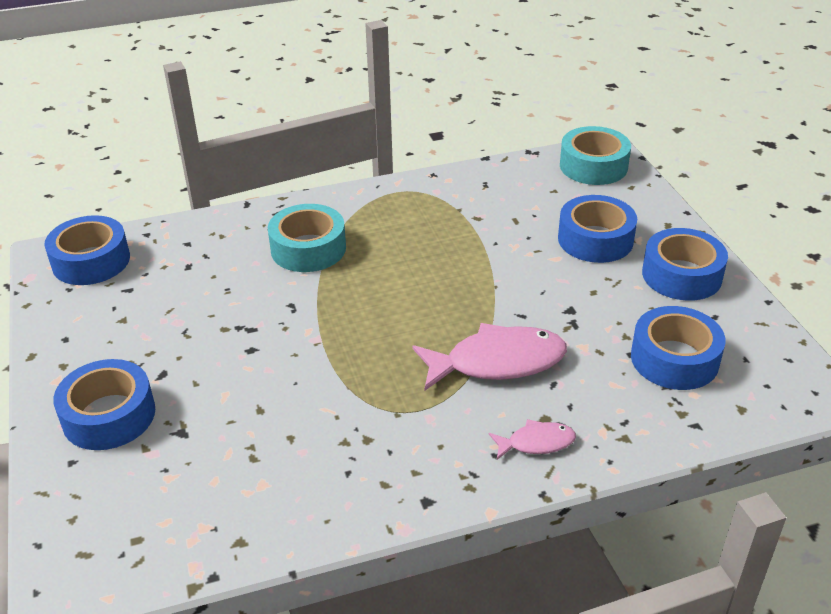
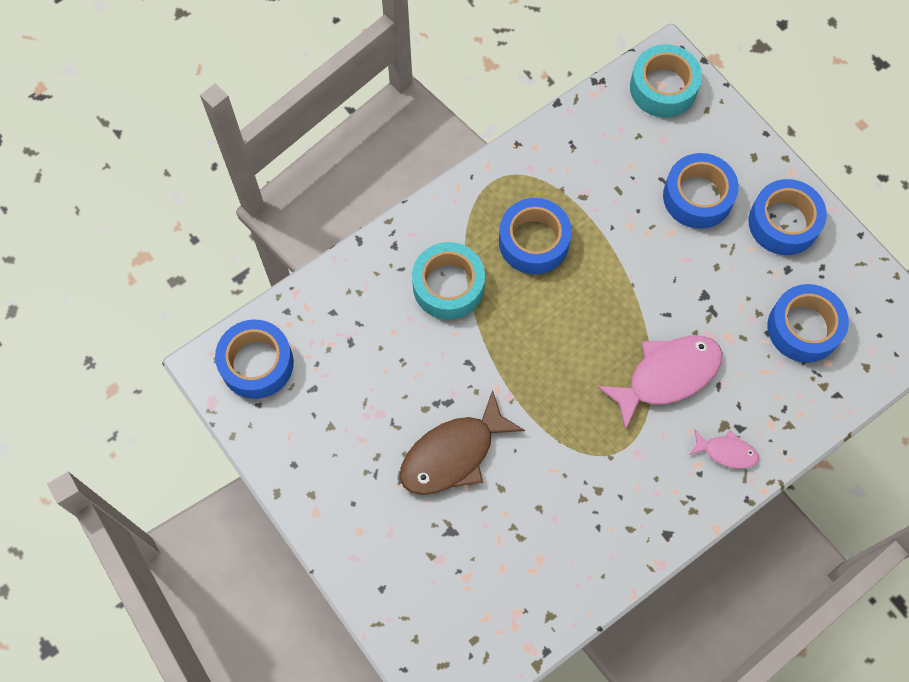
camera: 20 degrees left, 30 degrees up
blue tape [53,359,155,450] -> blue tape moved to [499,198,572,274]
pink fish [489,419,576,460] -> pink fish turned 45 degrees clockwise [689,430,759,469]
none -> brown fish [400,390,525,495]

